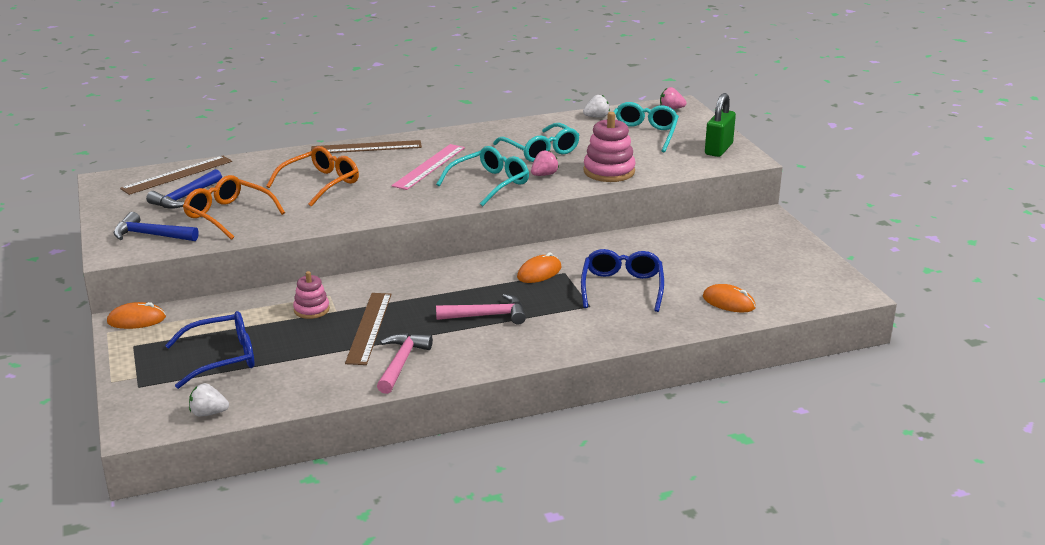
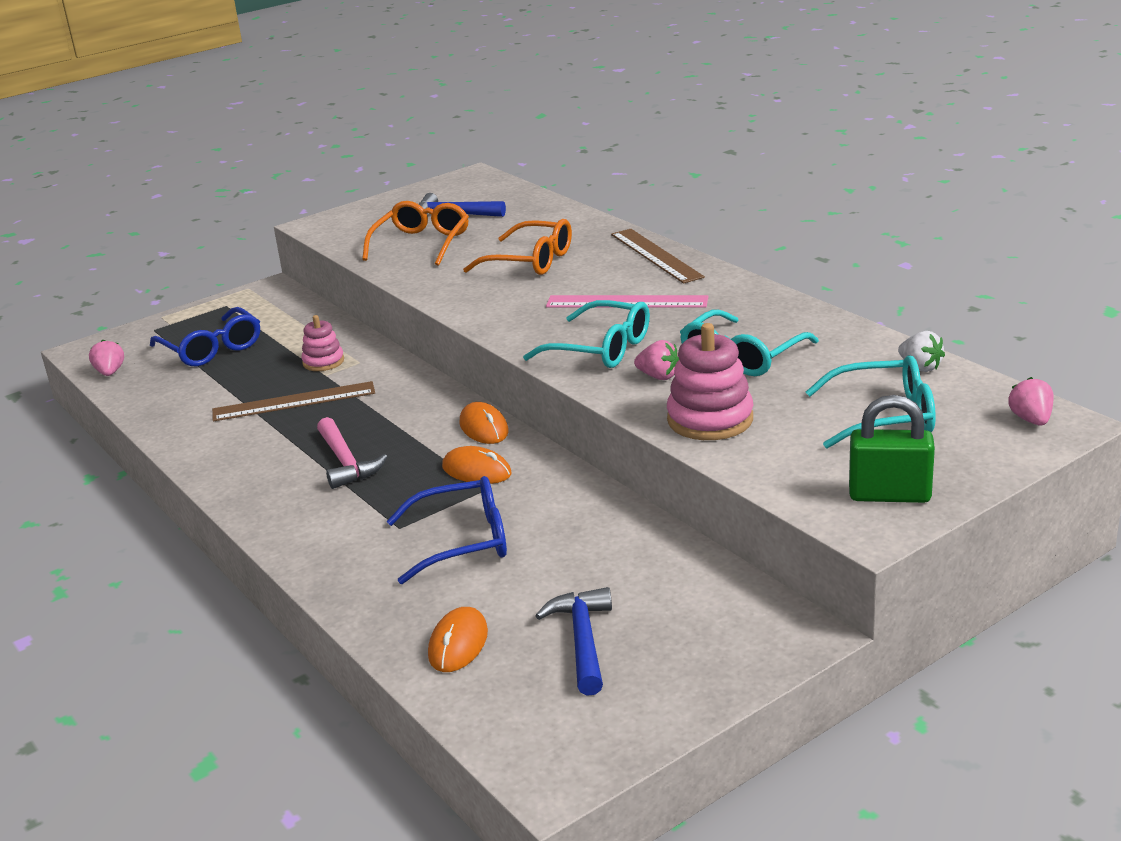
camera: 75 degrees right, 0 degrees up
orange mouse [107,302,166,329] -> orange mouse moved to [459,402,509,444]
blue hammer [114,212,199,241] -> blue hammer moved to [535,587,612,696]
brown ruler [120,156,232,195] -> none
white strawberry [189,383,229,417] -> pink strawberry [89,340,124,376]
pink hammer [377,333,433,394] -> none

